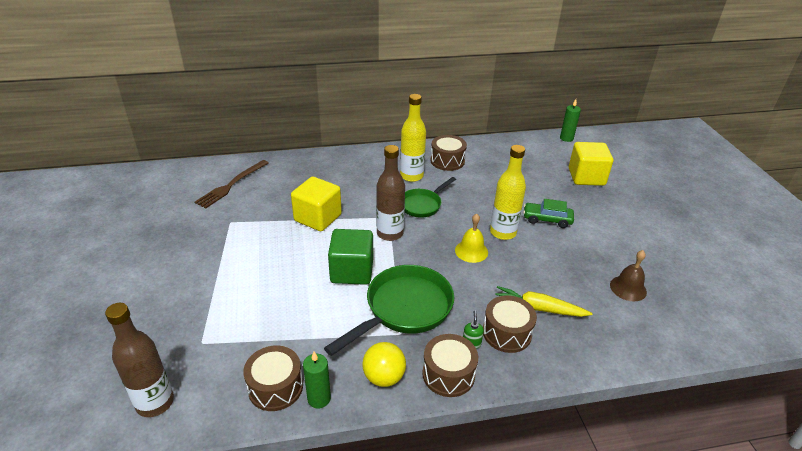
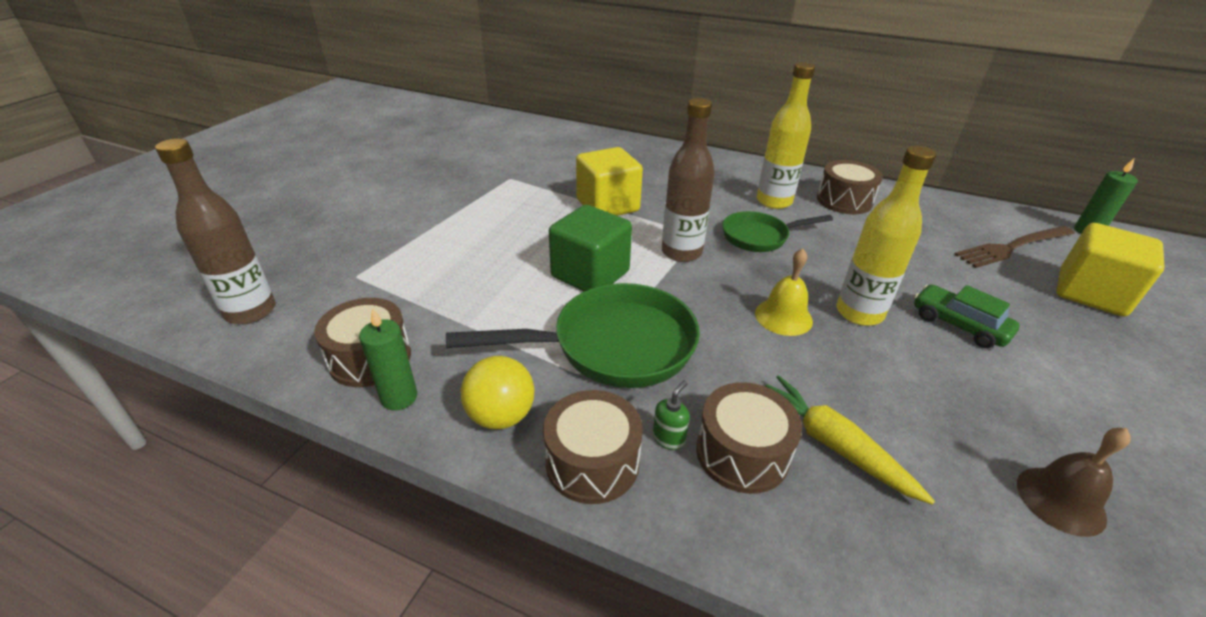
camera: 35 degrees right, 0 degrees up
brown fork [195,160,269,208] -> brown fork moved to [954,226,1075,268]

